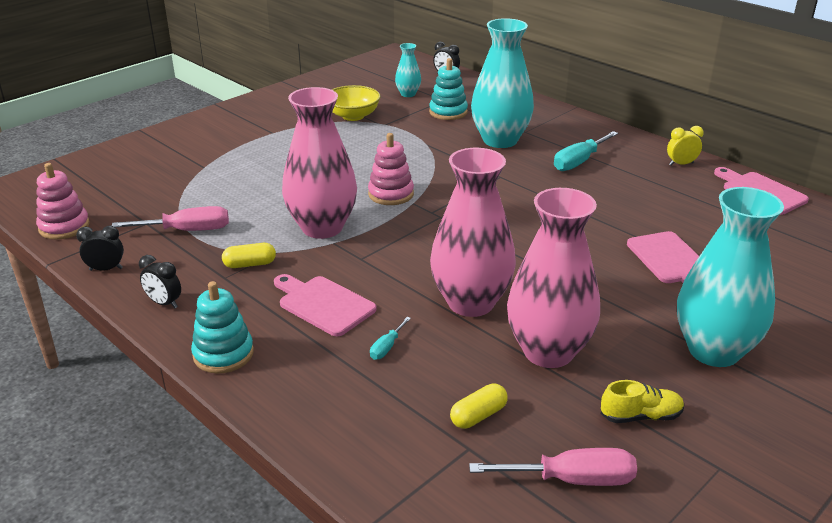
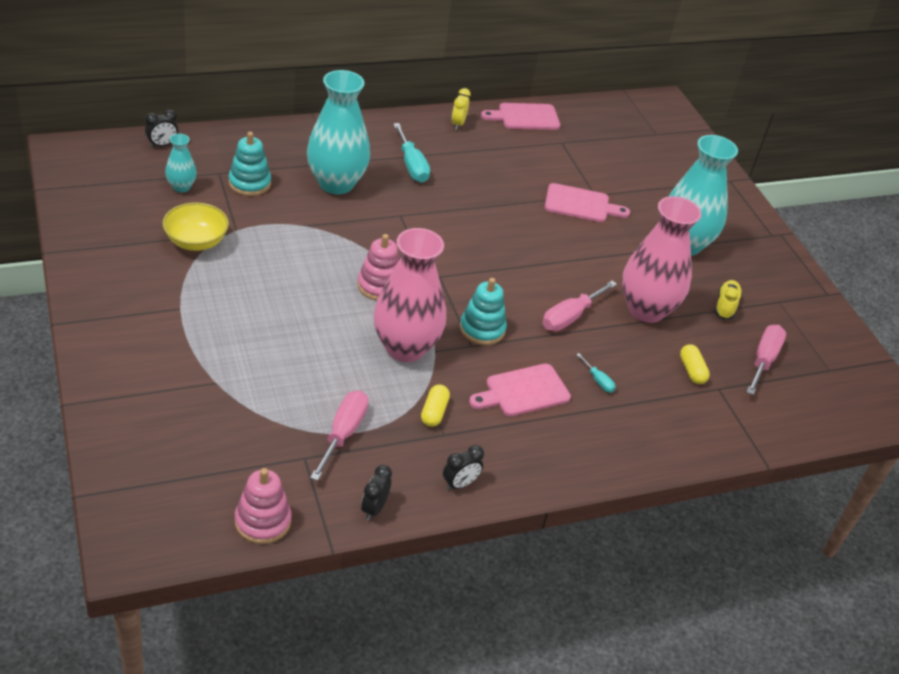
camera: 70 degrees left, 10 degrees up
turquoise stacking toy [191,281,254,373] -> turquoise stacking toy moved to [460,278,507,345]
pink vase [430,148,516,317] -> pink screwdriver [542,280,617,331]

